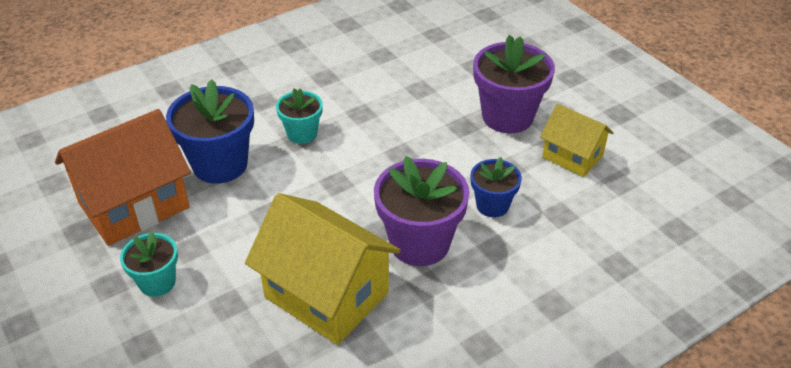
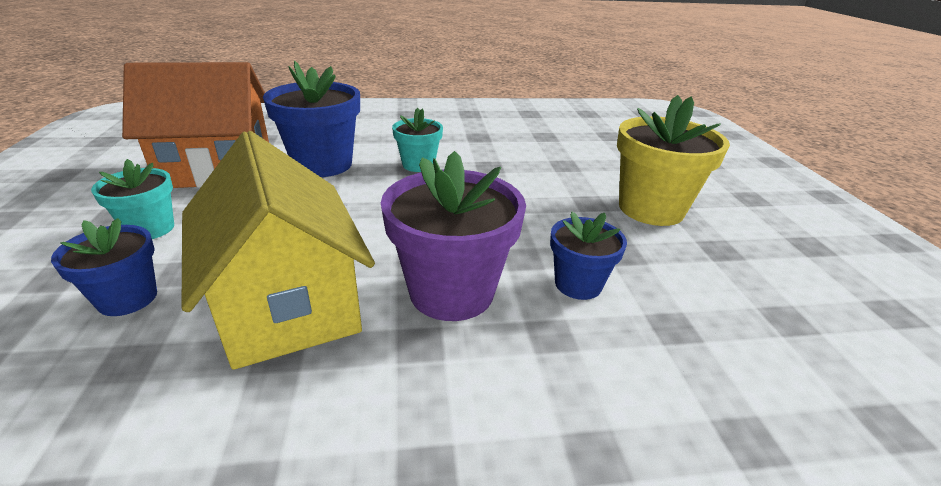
camera: 25 degrees right, 10 degrees down
purple flower pot [473,35,555,133] -> yellow flower pot [617,95,730,226]
yellow house [540,104,614,177] -> none
none -> blue flower pot [51,218,157,316]

